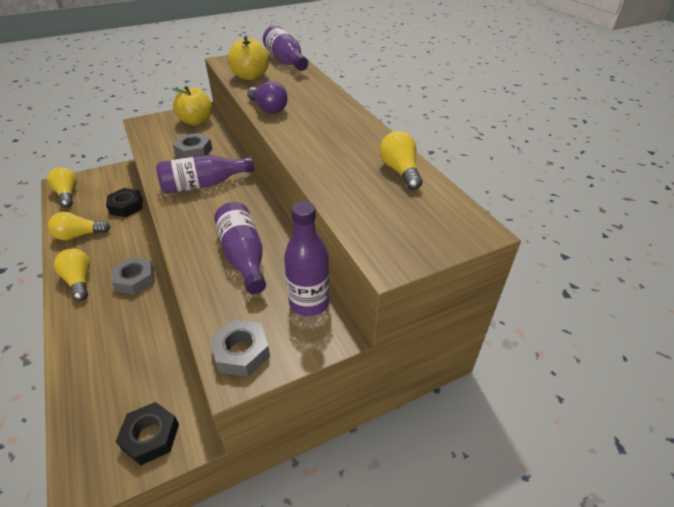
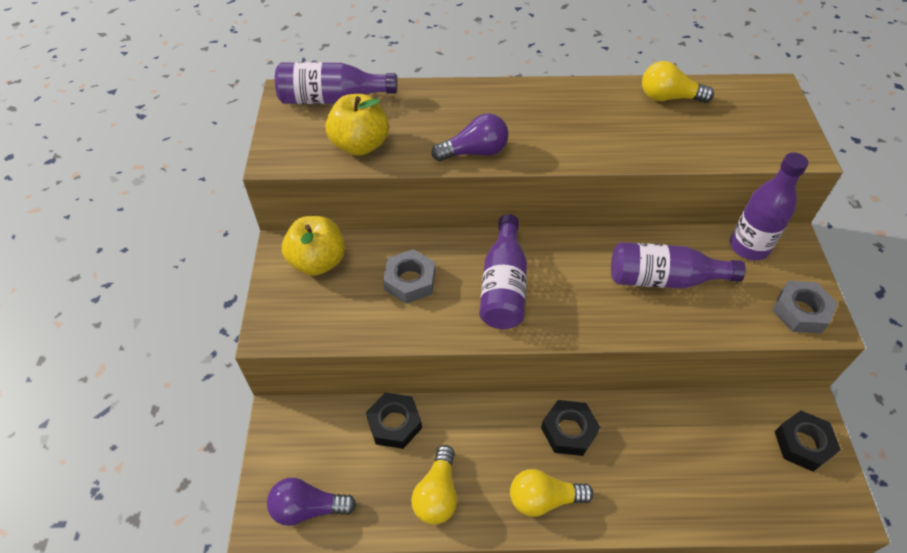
camera: 65 degrees left, 10 degrees up
yellow light bulb [47,167,77,207] -> purple light bulb [267,478,356,526]
grey nut [112,257,155,295] -> black nut [541,400,600,456]

